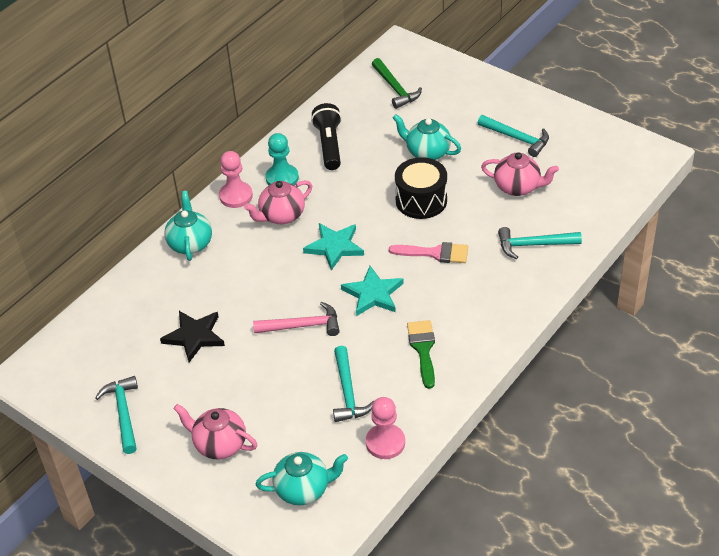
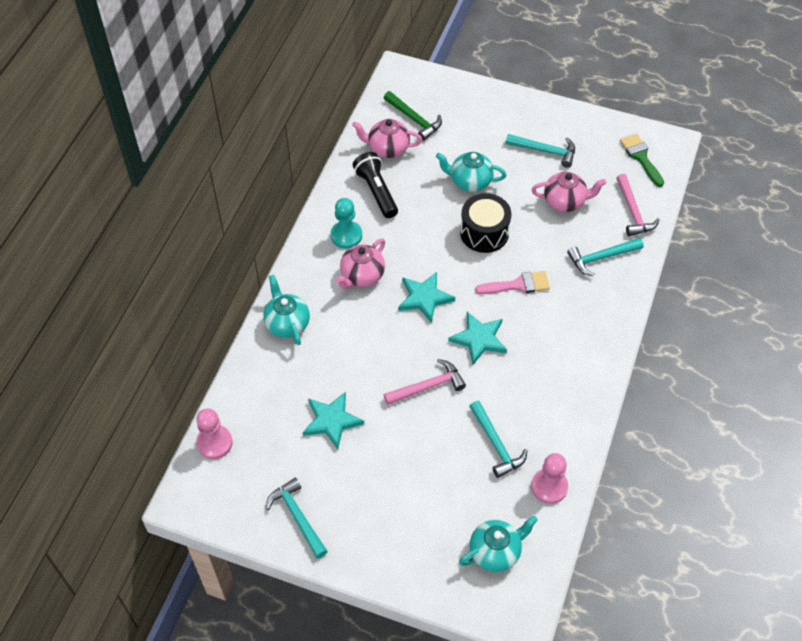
camera: 20 degrees left, 10 degrees up
black star [160,311,225,362] -> turquoise star [303,392,364,449]
pink teapot [174,404,257,459] -> pink teapot moved to [352,119,422,158]
pink pawn [219,151,253,208] -> pink pawn moved to [196,408,232,459]
green brush [407,320,435,389] -> green brush moved to [620,134,664,187]
none -> pink hammer [616,174,660,236]

